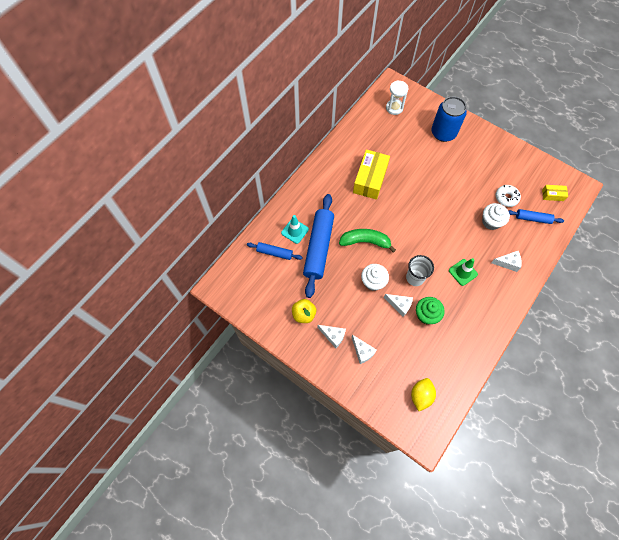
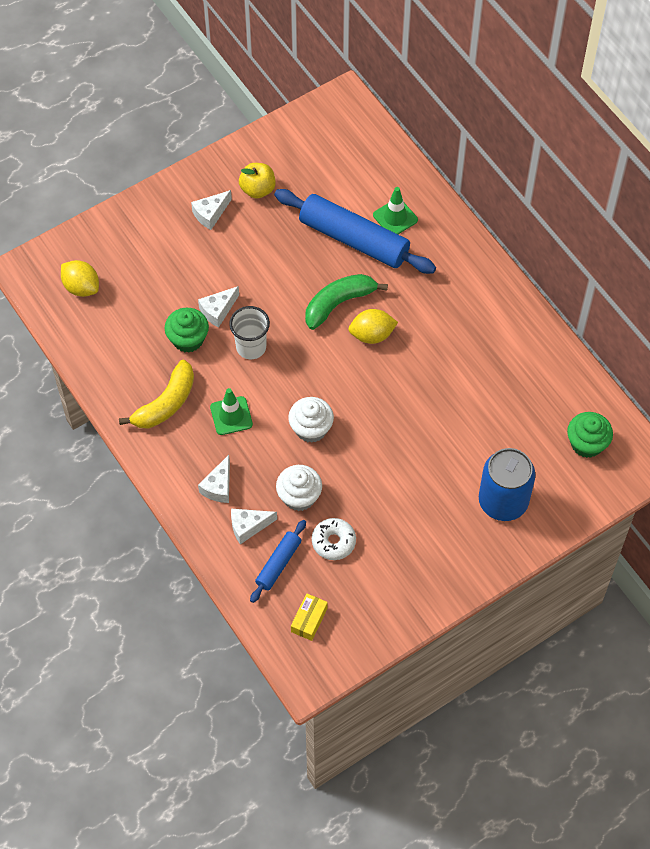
camera: 110 degrees right, 5 degrees down
blue rolling pin [247,242,303,260] -> none
turquoise traffic cone [281,215,309,244] -> green traffic cone [373,187,418,234]
green banana [339,229,396,253] -> green banana turned 150 degrees counterclockwise [305,274,388,330]
white cheese [351,335,377,364] -> white cheese moved to [231,509,277,544]
yellow box [353,149,390,200] -> none
white cupcake [361,264,389,291] -> white cupcake moved to [288,397,334,443]
white hourglass [386,80,408,115] -> green cupcake [567,412,613,458]
none -> yellow banana [119,360,194,428]
none -> yellow lemon [348,309,398,344]

